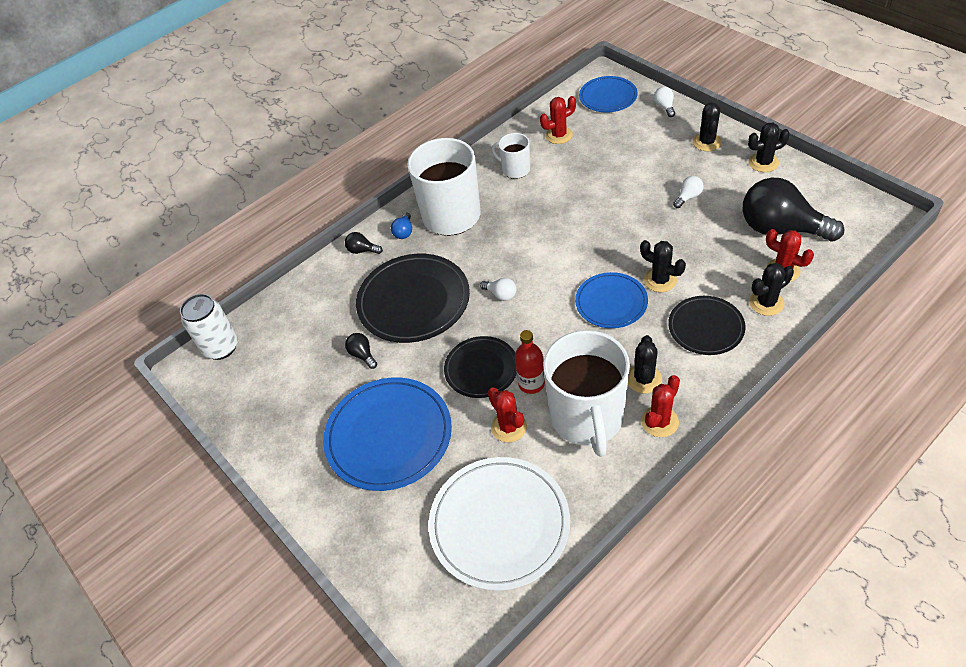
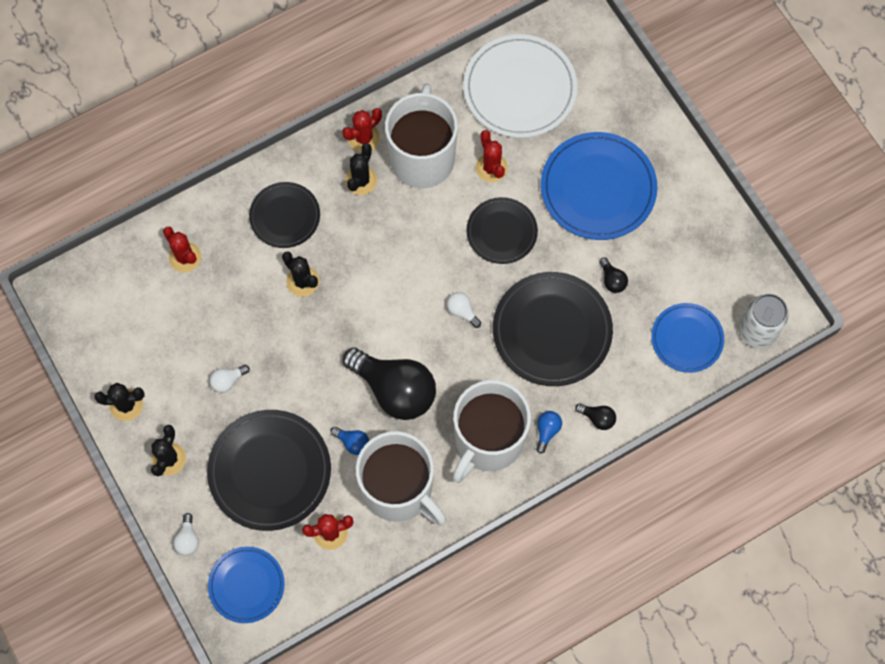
camera: 175 degrees left, 20 degrees up
white mug [492,133,530,179] -> white mug [356,431,446,525], size x2.03
red bottle [515,330,545,394] -> none
blue plate [575,272,648,328] -> blue plate moved to [651,303,724,373]
black light bulb [743,178,844,241] -> black light bulb moved to [343,348,436,420]
black cactus [749,263,794,316] -> none
none -> black plate [207,410,331,531]
none -> blue light bulb [331,427,369,455]

